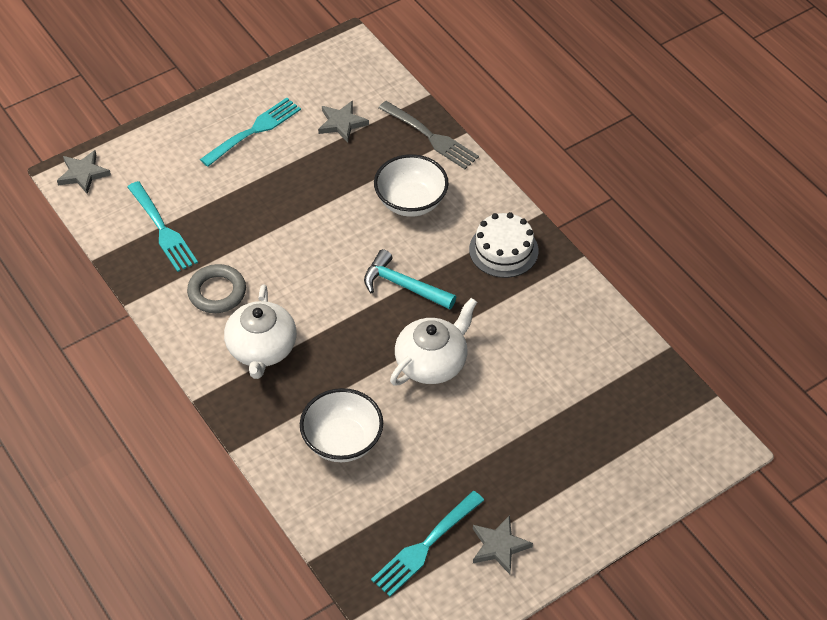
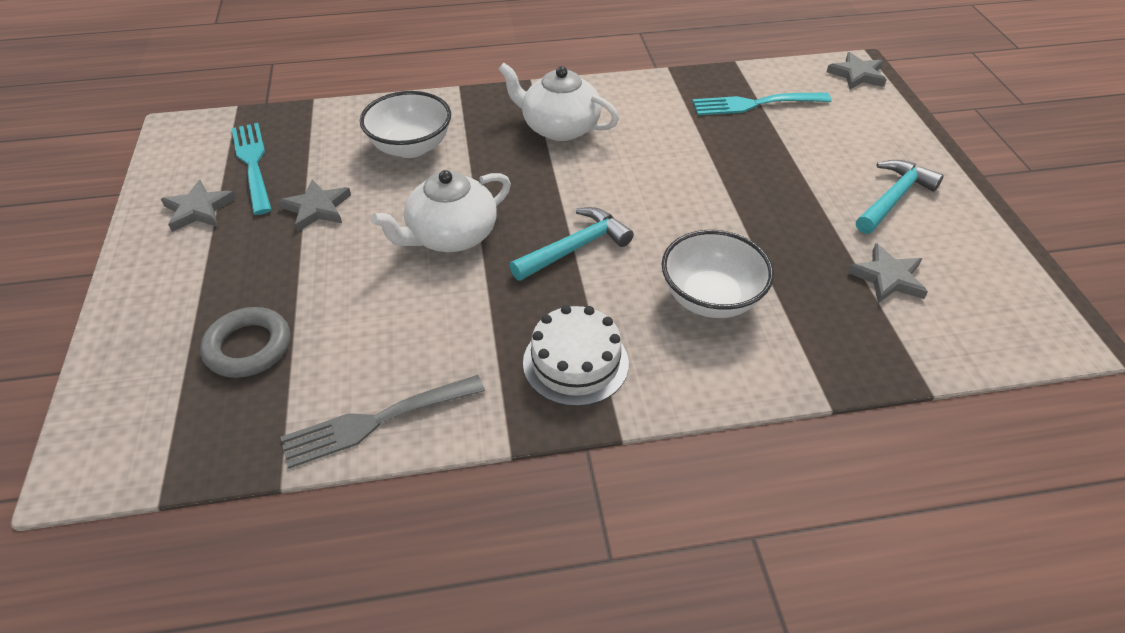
camera: 115 degrees right, 5 degrees down
grey ring [187,264,246,313] -> grey ring moved to [200,307,290,378]
turquoise fork [200,98,301,167] -> turquoise hammer [856,160,944,234]
grey fork [379,101,479,169] -> grey fork moved to [281,375,485,469]
white teapot [390,298,477,386] -> white teapot turned 75 degrees clockwise [371,170,511,252]
none -> grey star [279,179,351,232]

